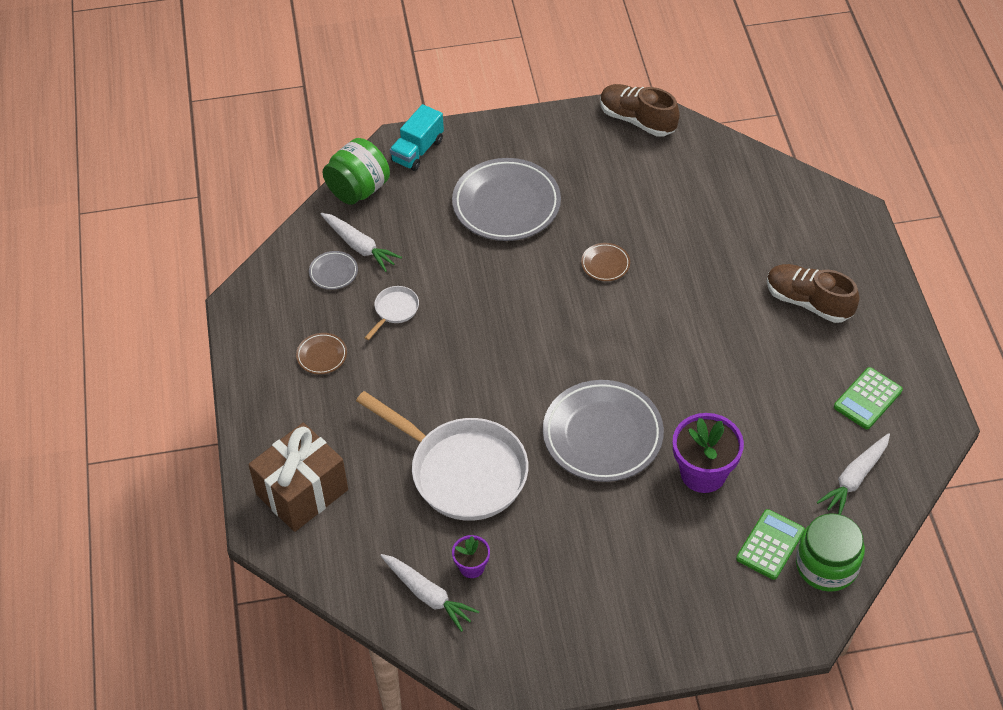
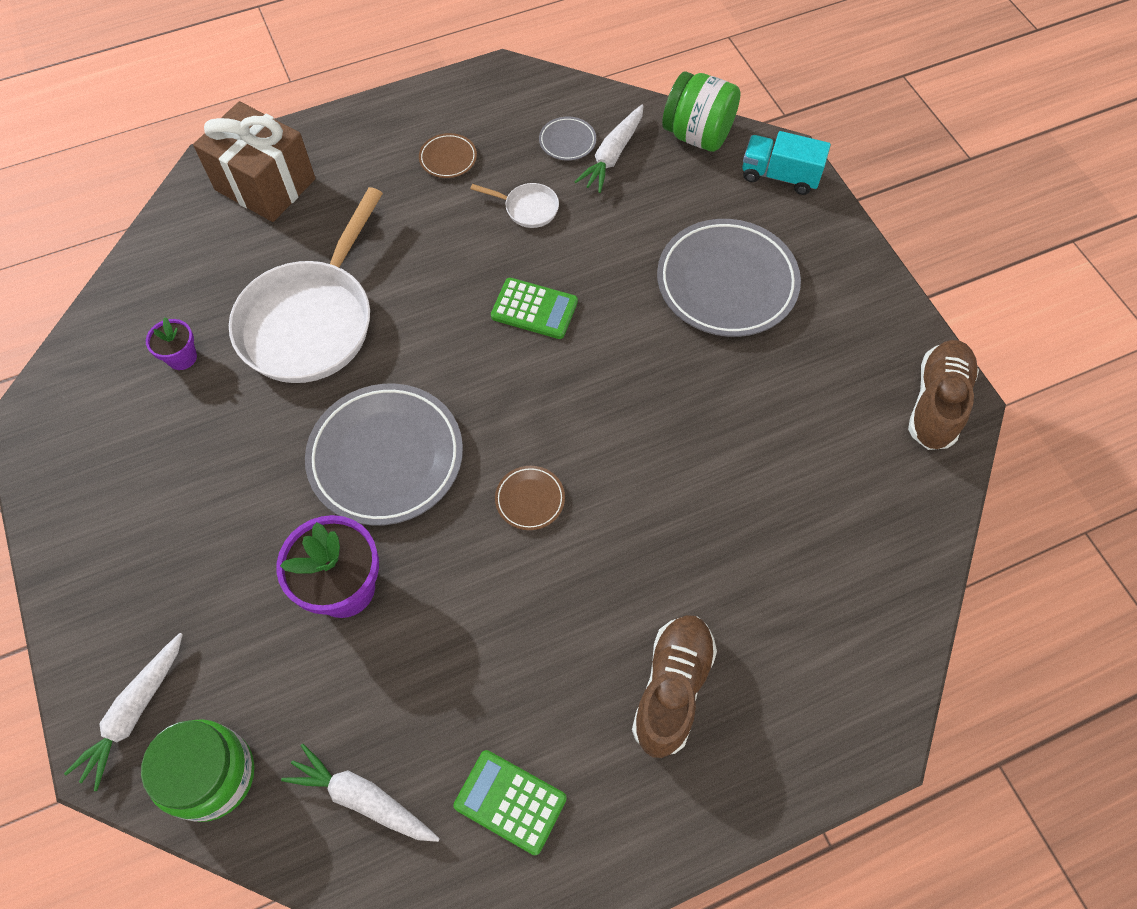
camera: 75 degrees right, 10 degrees up
white carrot [380,554,479,632] -> white carrot moved to [64,633,183,791]
brown plate [581,243,630,281] -> brown plate moved to [495,466,565,530]
green calculator [736,509,805,580] -> green calculator moved to [491,278,578,339]

